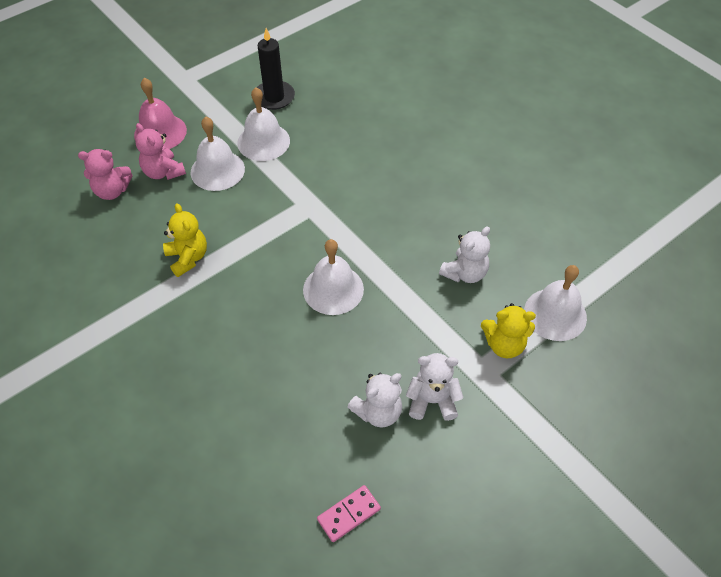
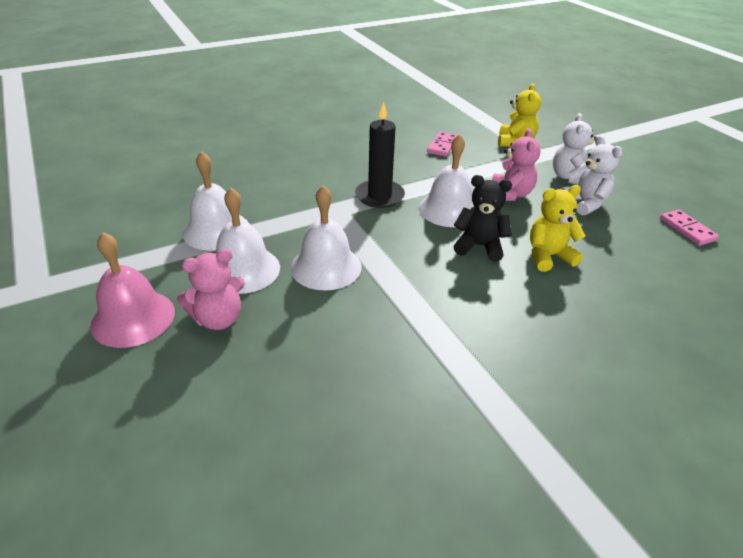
camera: 80 degrees left, 15 degrees down
pink teddy bear [78,149,133,200] -> pink teddy bear moved to [492,128,541,201]
yellow teddy bear [163,203,207,277] -> yellow teddy bear moved to [530,185,585,272]
black candle [257,28,295,110] -> black candle moved to [355,102,405,208]
white teddy bear [439,226,490,283] -> pink domino [427,132,458,157]
white bell [524,265,587,341] -> white bell moved to [290,185,362,291]
none -> black teddy bear [453,175,512,261]

